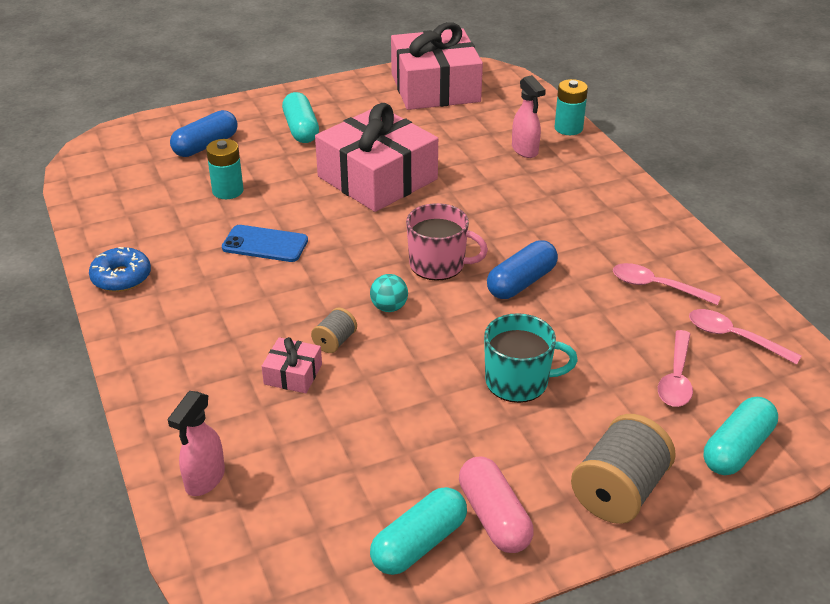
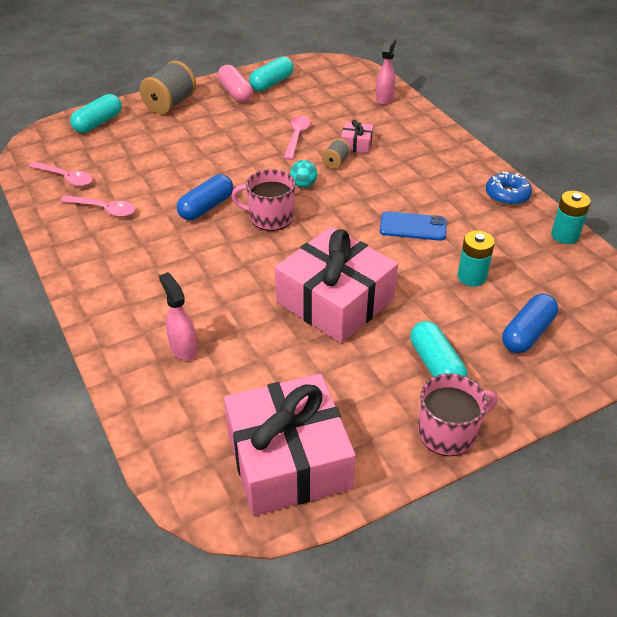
camera: 175 degrees right, 5 degrees up
turquoise mug [484,313,578,403] -> none
turquoise battery [555,79,588,135] -> turquoise battery moved to [551,191,591,244]
pink spoon [658,330,693,407] -> pink spoon moved to [284,116,311,160]
none -> pink mug [418,373,497,456]

